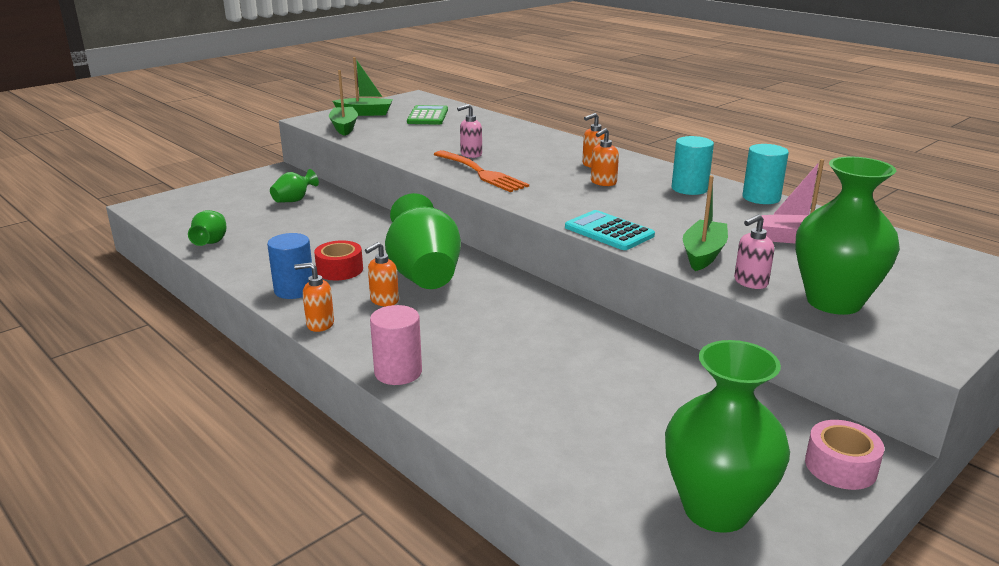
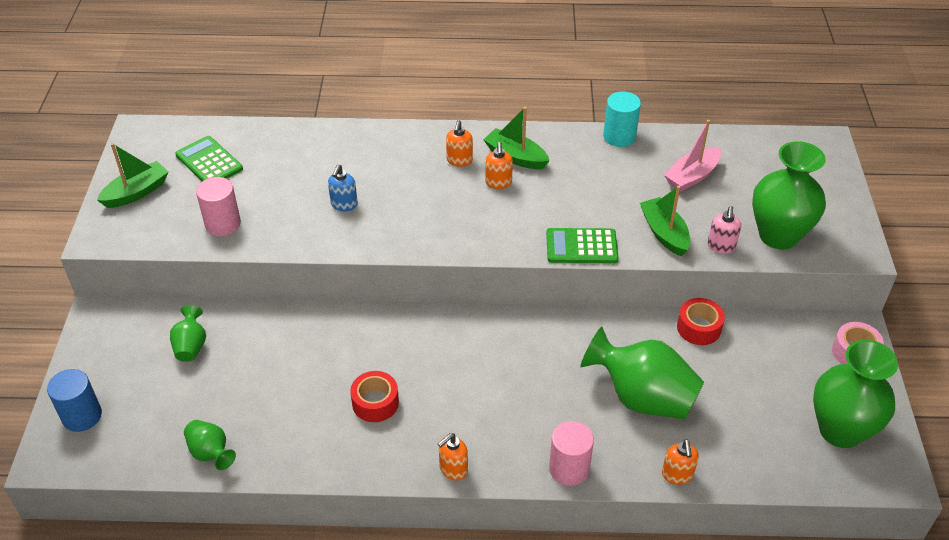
camera: 45 degrees left, 20 degrees up
blue cylinder [267,233,312,299] -> blue cylinder moved to [47,369,102,432]
green boat [329,70,358,136] -> green boat moved to [483,107,550,169]
orange soap dispenser [365,242,399,306] -> orange soap dispenser moved to [662,439,699,485]
green vase [385,193,461,289] -> green vase moved to [580,326,704,419]
orange fork [434,150,529,192] -> none
pink soap dispenser [457,104,482,158] -> blue soap dispenser [328,164,358,211]
turquoise calculator [565,210,655,250] -> green calculator [546,228,619,263]
turquoise cylinder [672,136,714,195] -> none
none -> pink cylinder [196,177,241,236]
none -> red tape [677,298,725,345]

